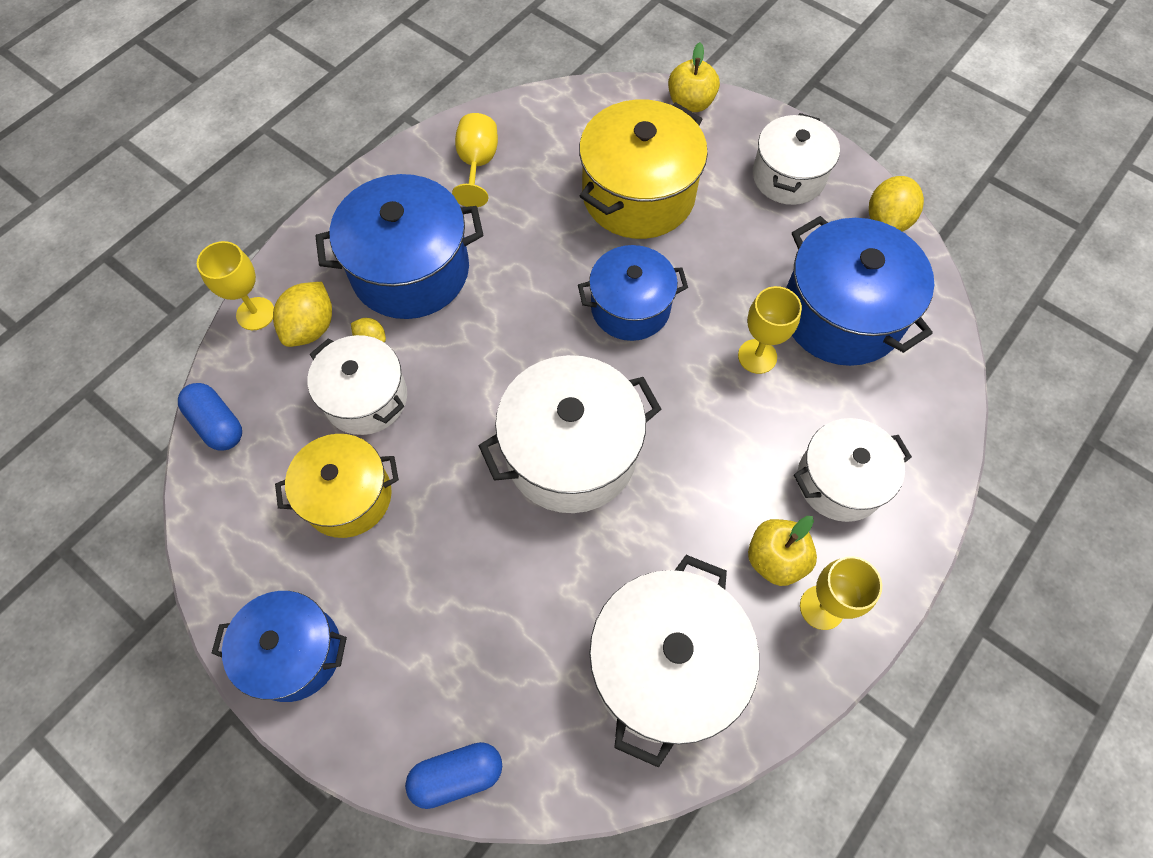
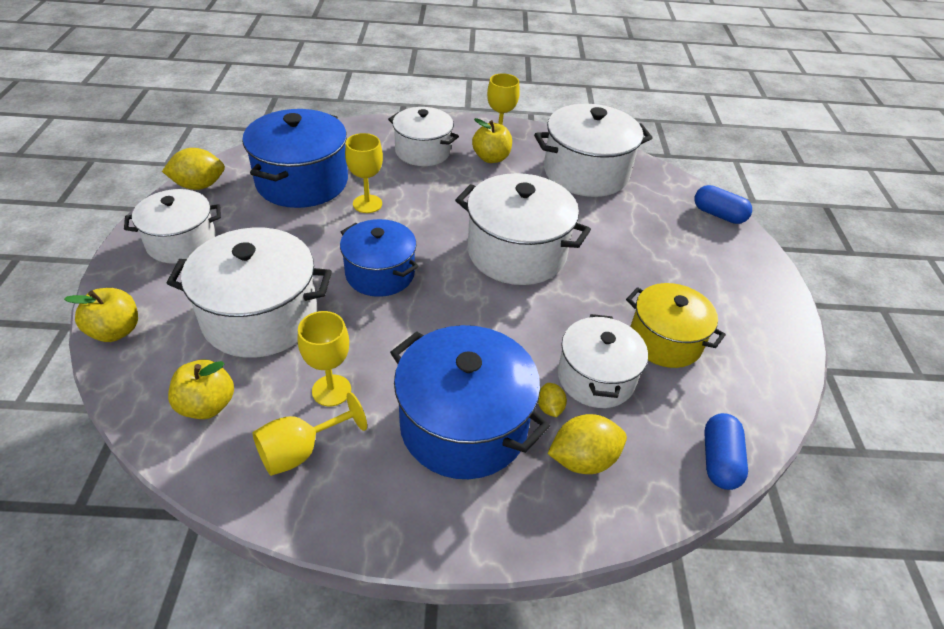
camera: 130 degrees left, 20 degrees down
yellow goblet [197,241,274,330] -> yellow goblet moved to [298,311,351,406]
blue pot [212,591,347,702] -> none
yellow pot [579,100,708,239] -> white pot [167,228,332,358]
none -> yellow apple [168,360,234,419]

